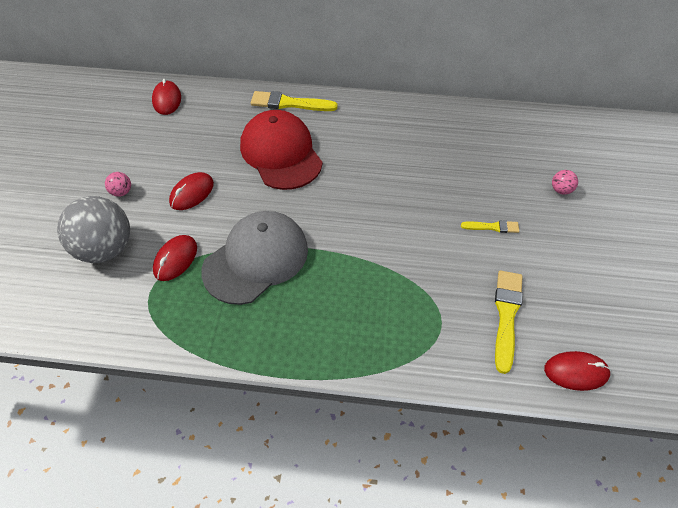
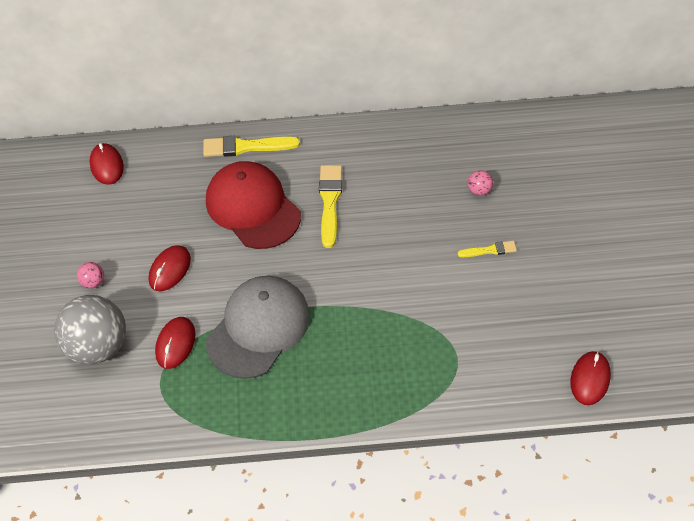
camera: 10 degrees left, 0 degrees up
yellow brush [495,271,523,374] -> yellow brush moved to [319,165,342,248]
red mouse [544,351,611,391] -> red mouse turned 60 degrees counterclockwise [570,351,611,405]
pink ball [552,170,578,195] -> pink ball moved to [468,170,493,196]

